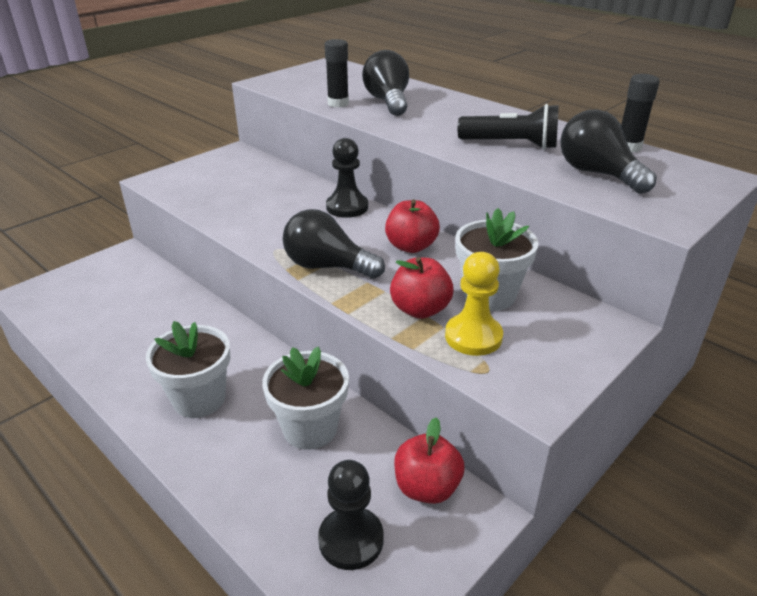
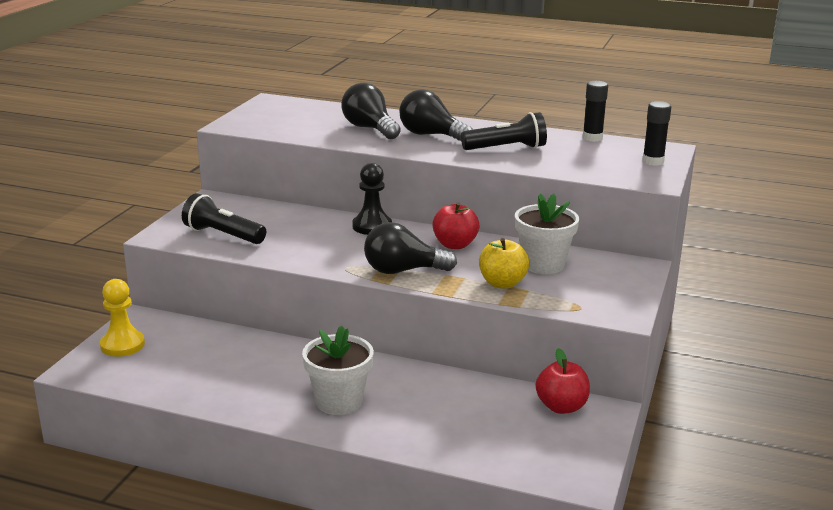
camera: 25 degrees left, 10 degrees down
white flower pot [262,347,349,450] -> none
black pawn [318,460,384,570] -> none
black glue stick [325,39,349,107] -> black glue stick moved to [642,101,671,166]
red apple [390,257,454,319] -> yellow apple [479,238,529,289]
yellow pawn [445,252,503,356] -> yellow pawn moved to [100,279,145,357]
black light bulb [560,109,657,194] -> black light bulb moved to [399,89,473,141]
none -> black flashlight [182,193,266,244]

